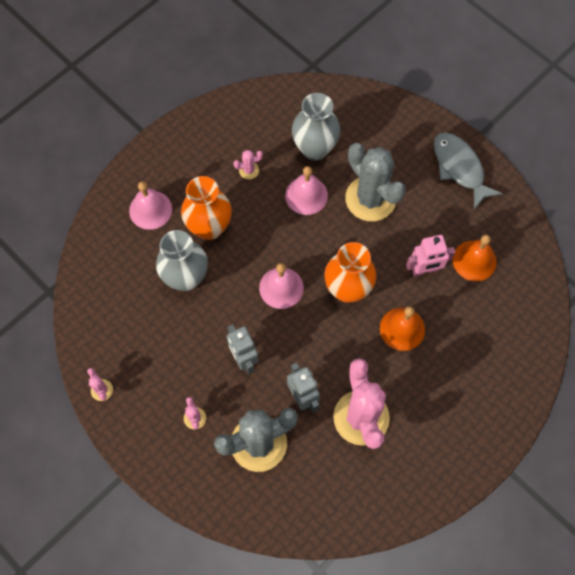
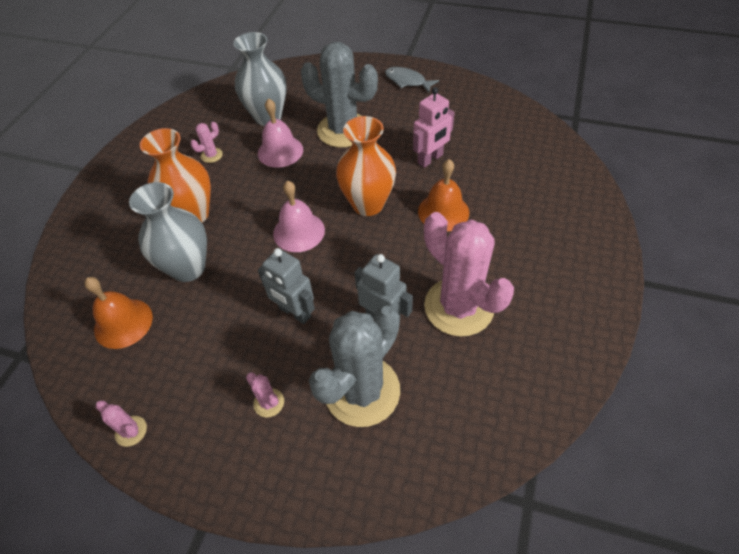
camera: 25 degrees left, 15 degrees down
pink bell [129,181,172,230] -> none
grey fish [434,132,503,210] -> grey fish [385,67,439,92], size x0.64
orange bell [452,235,497,281] -> orange bell moved to [84,277,153,349]

